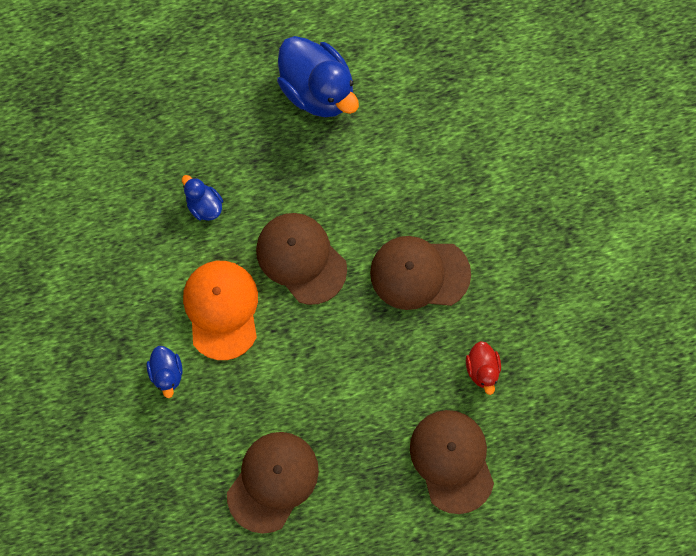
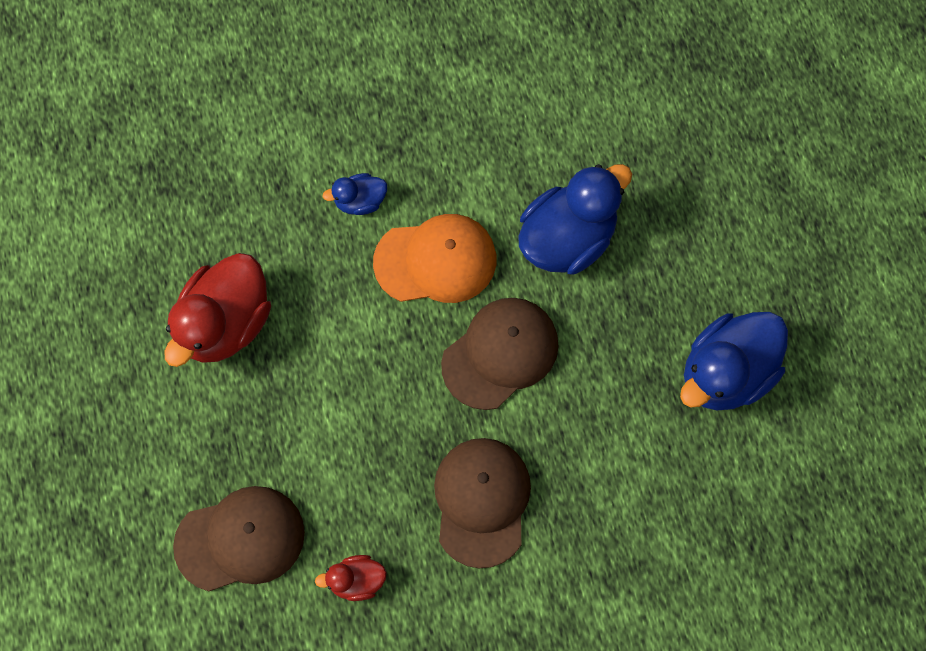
camera: 90 degrees right, 5 degrees down
blue duck [182,175,223,221] -> blue duck [518,164,632,275], size x2.03
brown cap [227,432,319,534] -> red duck [164,253,271,367]

